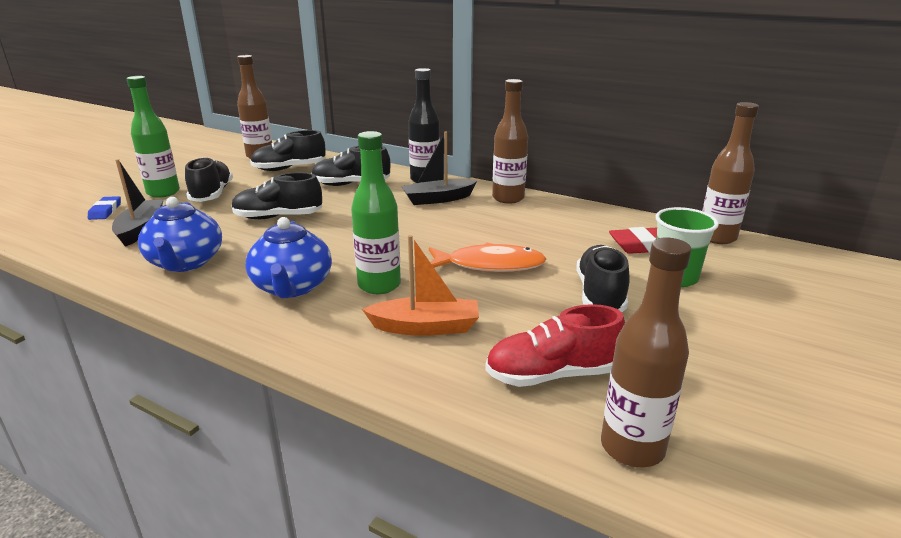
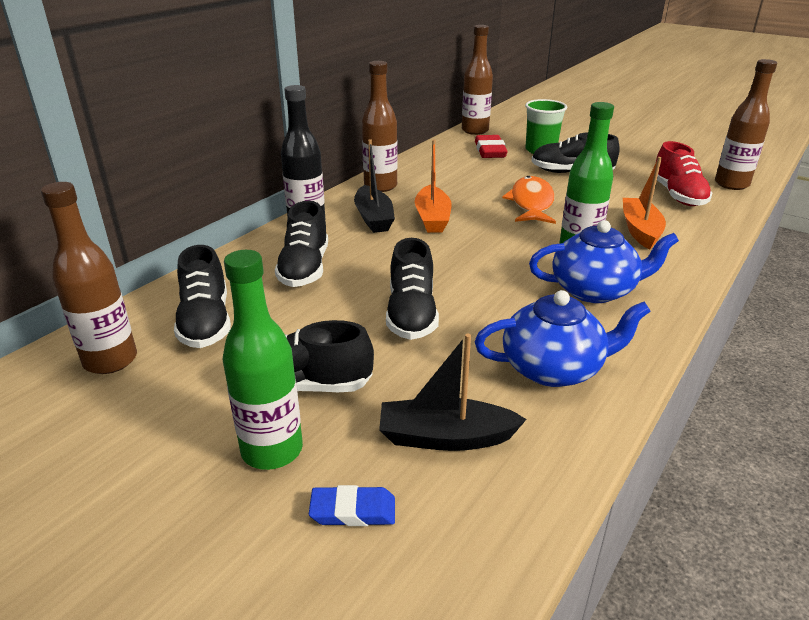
camera: 85 degrees left, 5 degrees up
none -> orange boat [415,139,452,233]

